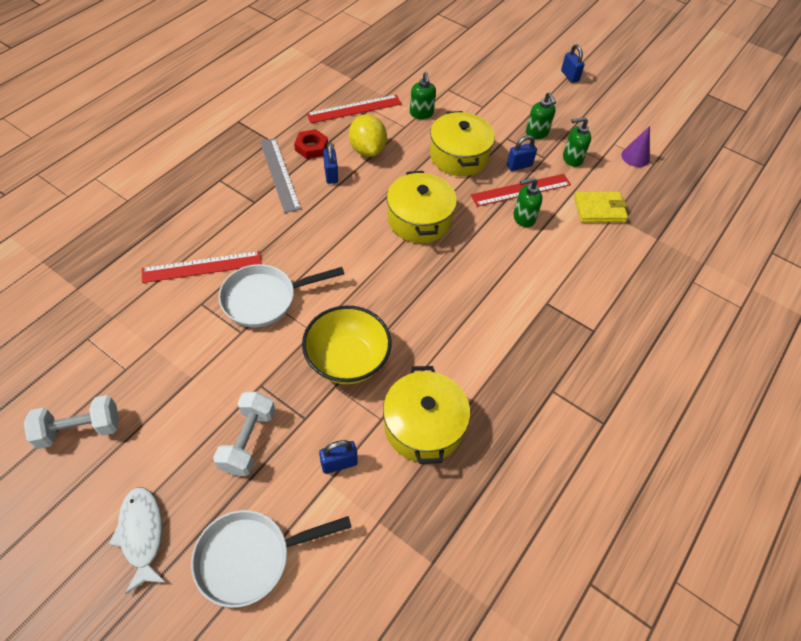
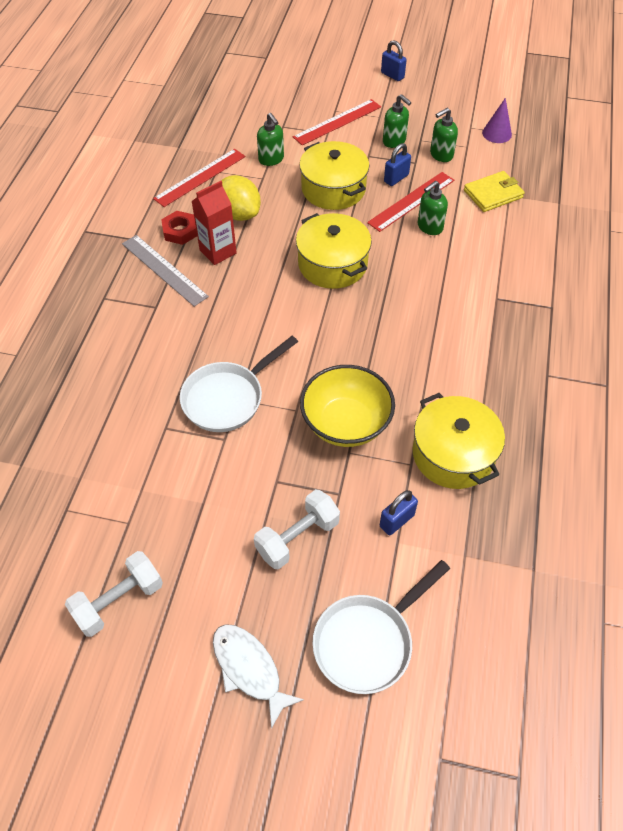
camera: 20 degrees left, 0 degrees up
red ruler [142,251,262,283] -> red ruler moved to [293,99,381,145]
white dumbbell [213,392,275,476] -> white dumbbell turned 60 degrees clockwise [254,489,340,569]
blue padlock [323,142,338,184] -> red carton [192,181,237,265]

